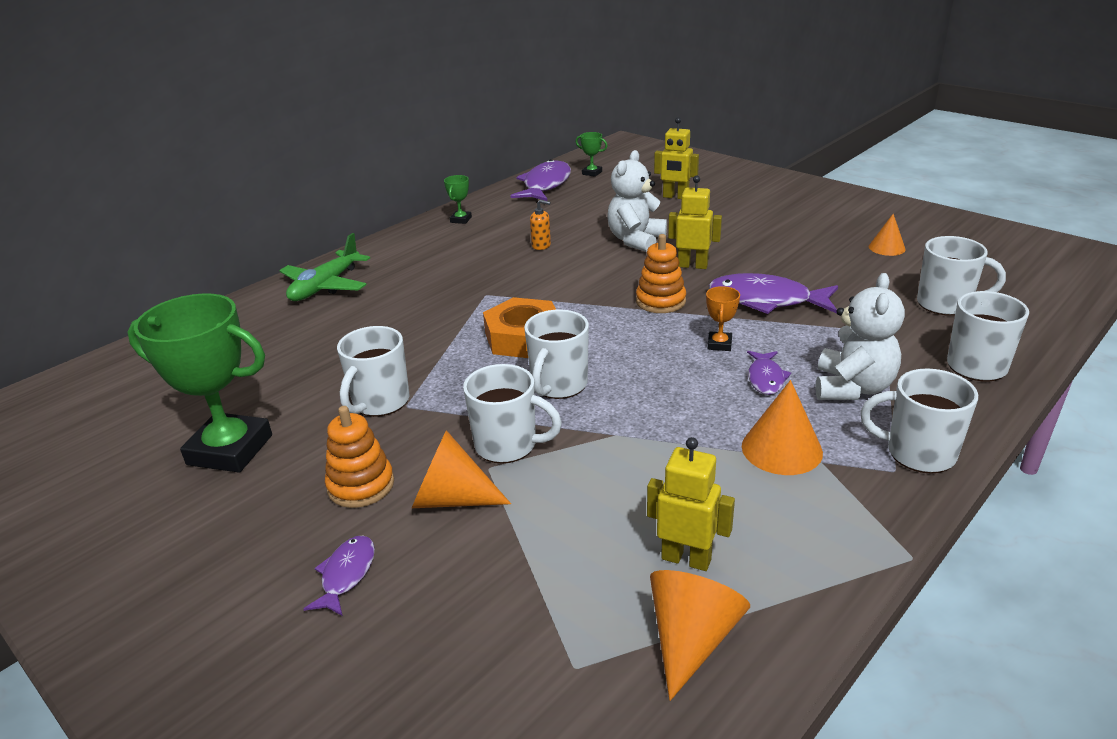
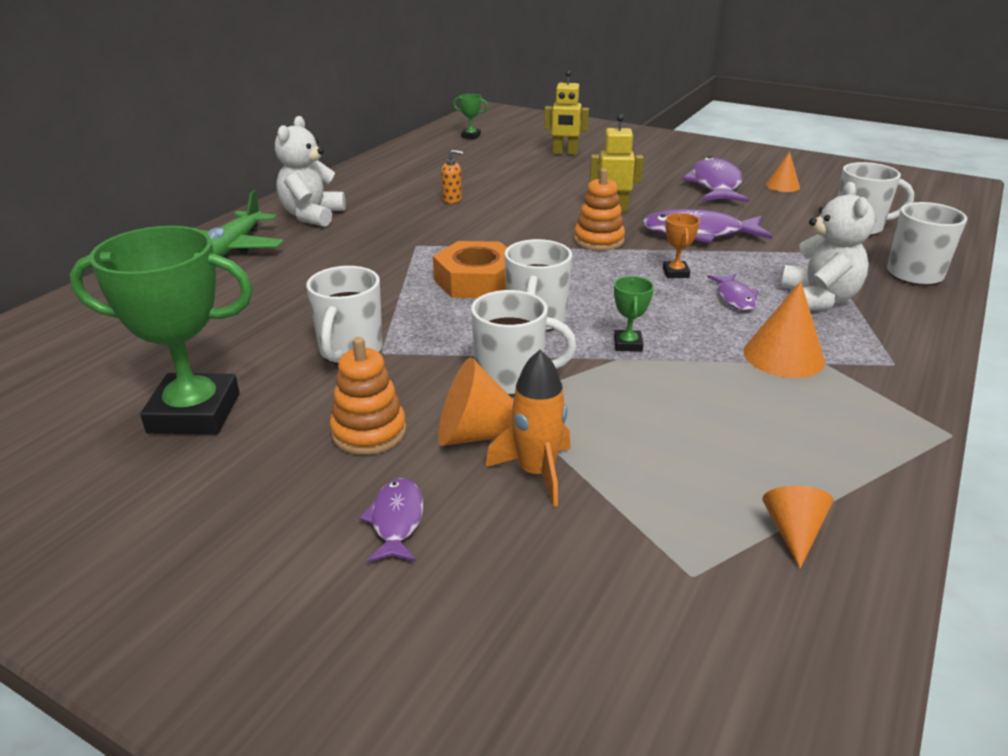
camera: 15 degrees left, 0 degrees up
green trophy [444,175,472,224] -> green trophy moved to [614,276,654,352]
purple fish [511,159,571,201] -> purple fish moved to [682,156,749,202]
white teddy bear [607,150,667,252] -> white teddy bear moved to [275,116,346,227]
yellow robot [647,437,735,571] -> none
orange cone [650,570,750,701] -> orange cone [762,486,834,568], size x0.63
white mug [860,369,978,474] -> none
none -> orange rocket [485,349,570,507]

